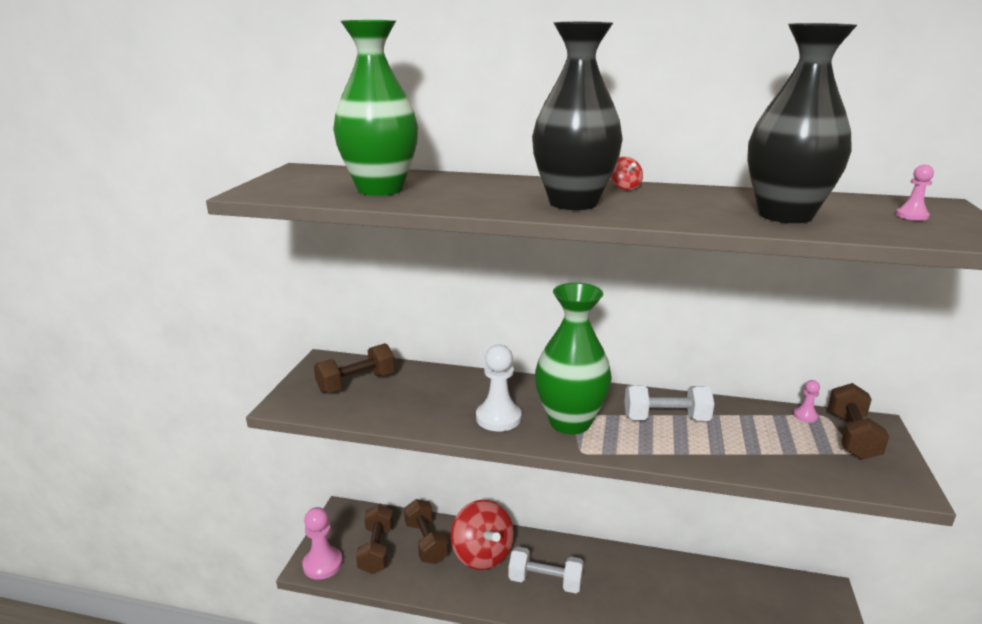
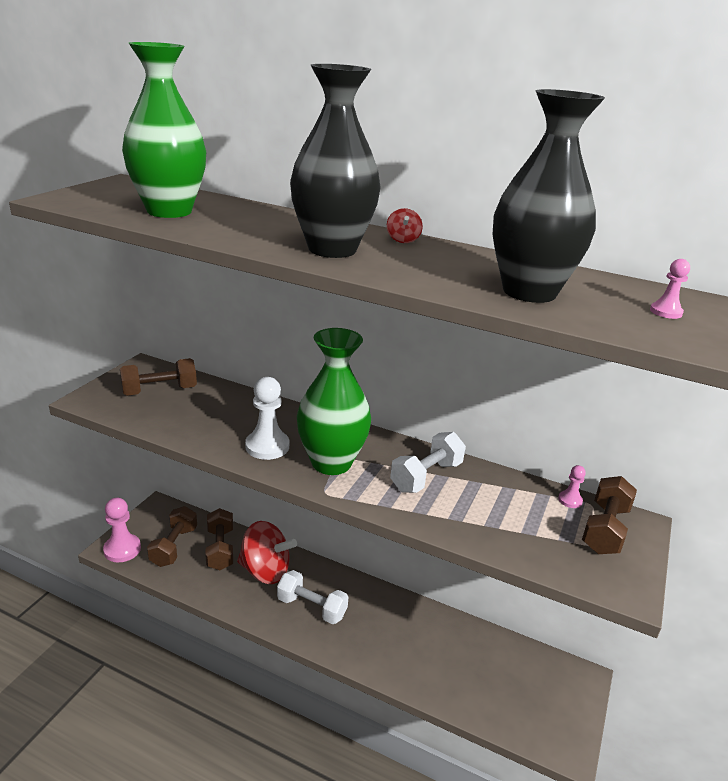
camera: 10 degrees right, 5 degrees up
red spinning top [451,500,514,570] -> red spinning top turned 60 degrees counterclockwise [237,521,297,584]
white dumbbell [624,385,714,421] -> white dumbbell turned 60 degrees counterclockwise [390,432,466,493]

